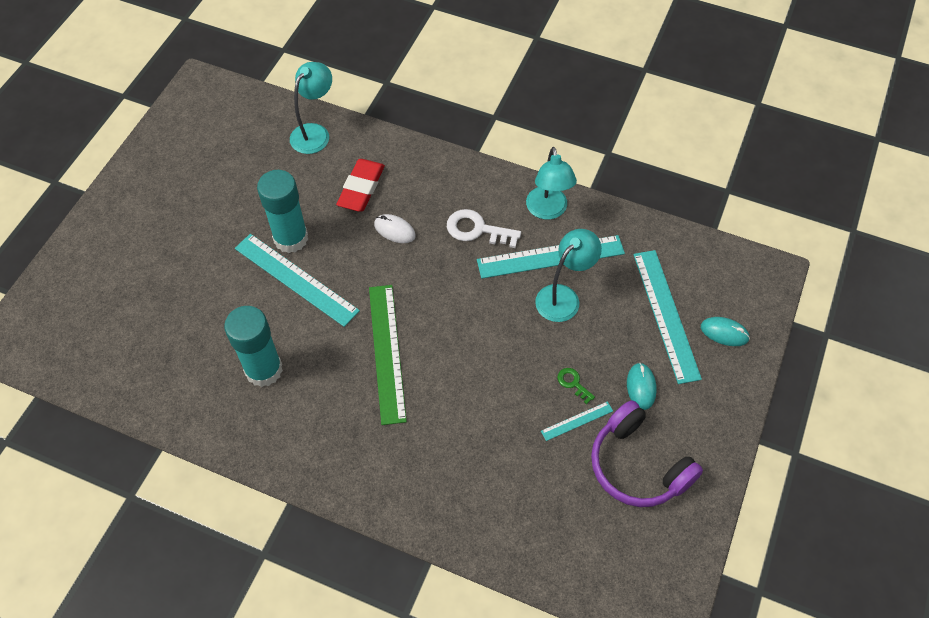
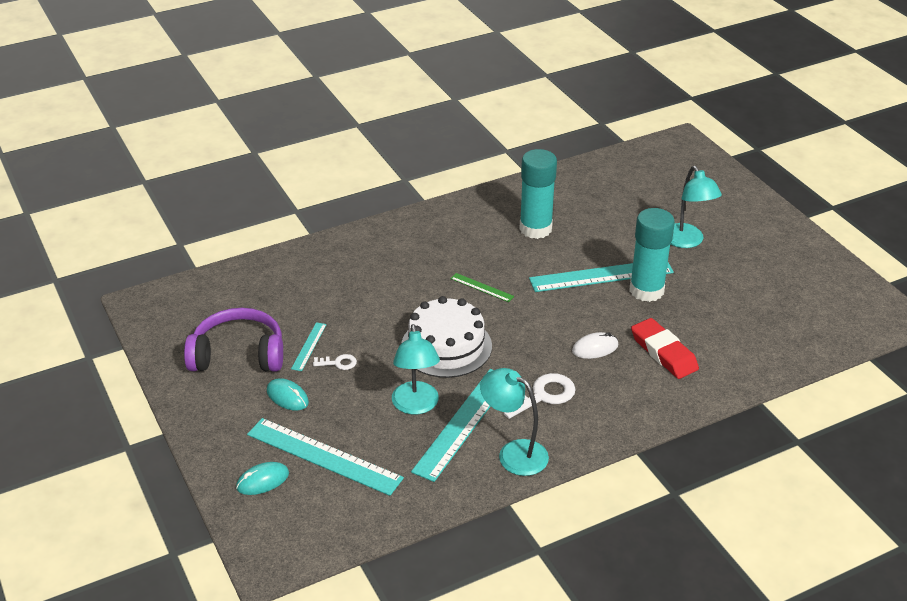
camera: 130 degrees right, 20 degrees down
turquoise lamp [290,62,332,154] -> turquoise lamp moved to [670,166,722,248]
green ruler [369,285,407,425] -> green ruler [450,273,514,302], size x0.47
green key [557,368,595,404] -> white key [313,354,357,370]
none -> white cake [402,296,492,378]

